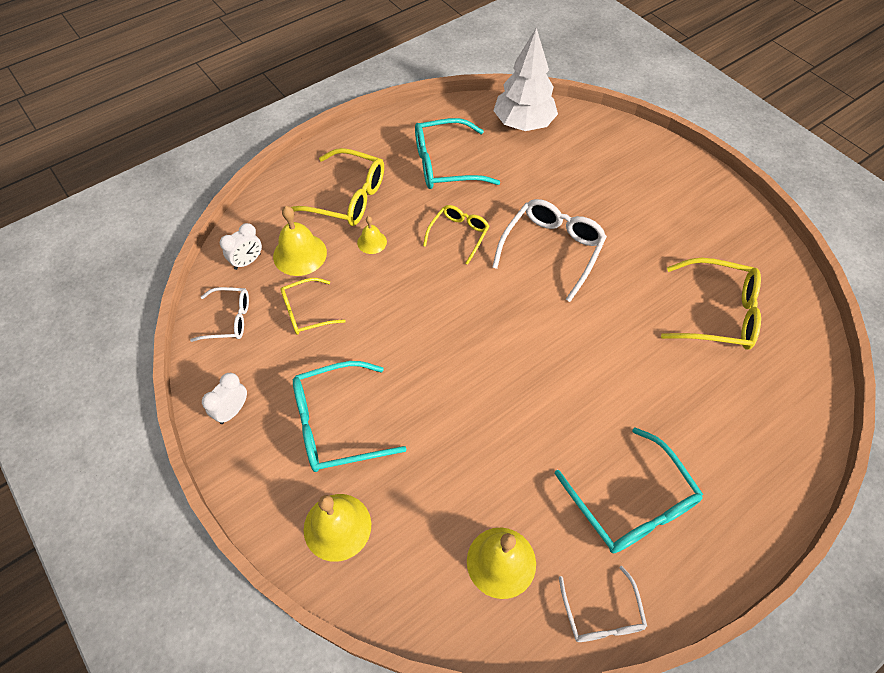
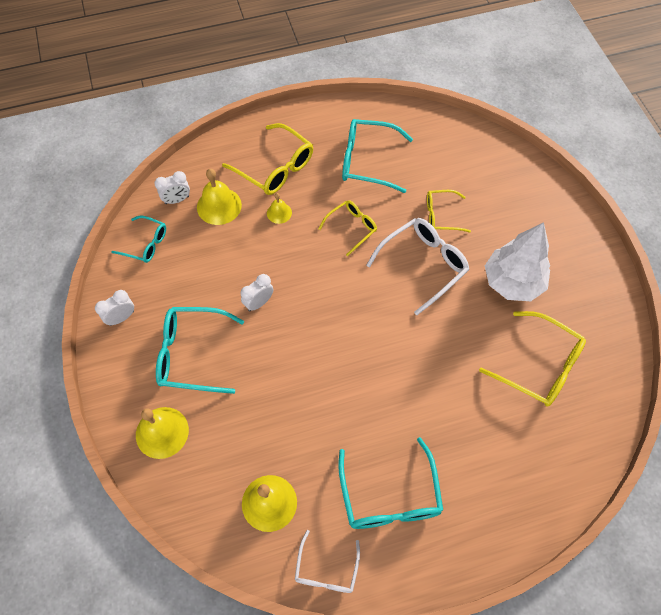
camera: 20 degrees right, 5 degrees up
white glasses [190,287,249,342] -> turquoise glasses [112,216,166,263]
yellow glasses [280,278,346,335] -> yellow glasses moved to [427,190,471,232]
white tree [493,27,558,131] -> white tree moved to [485,222,550,301]
none -> white clock [241,274,273,311]

